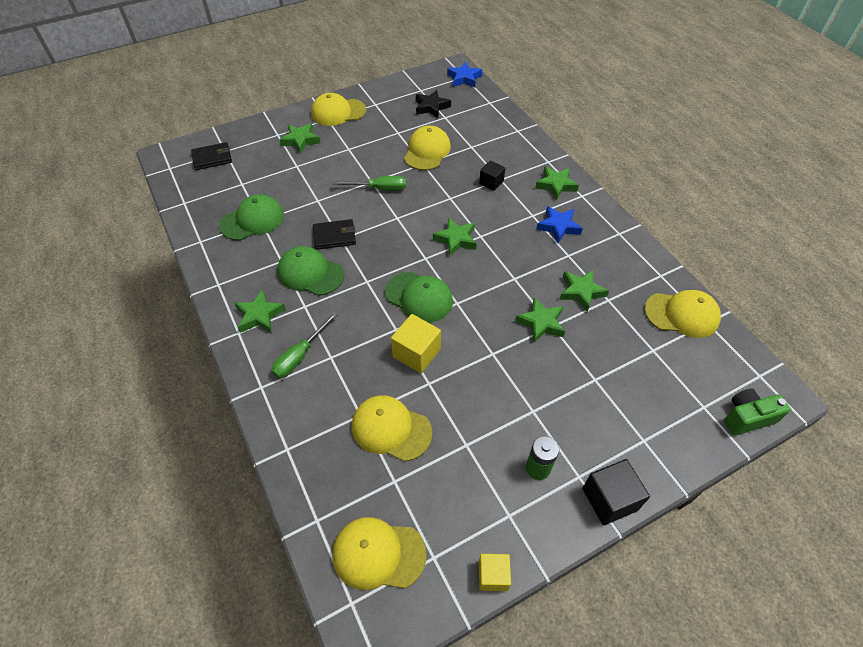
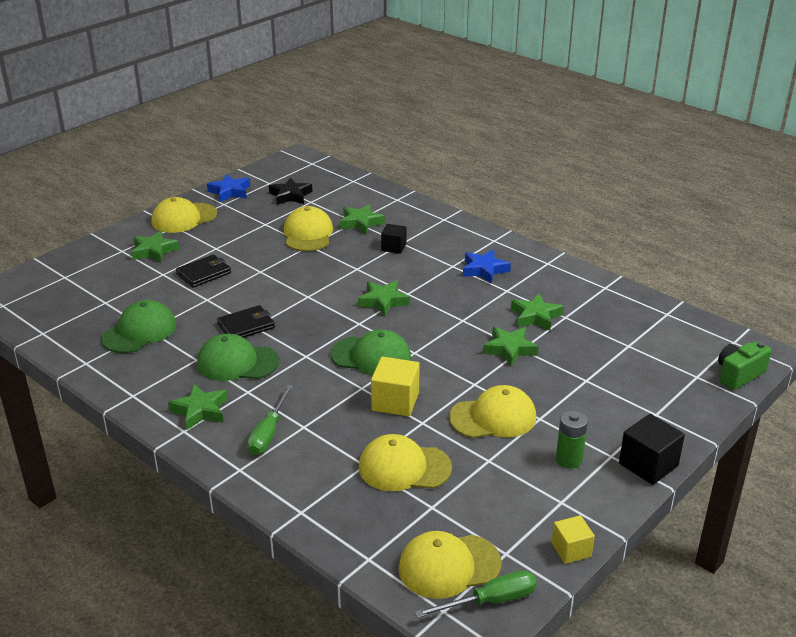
camera: 20 degrees left, 20 degrees down
black wallet [191,142,232,170] -> black wallet moved to [176,254,231,288]
green screwdriver [332,176,406,190] -> green screwdriver moved to [415,570,537,618]
blue star [447,62,483,87] -> blue star moved to [207,174,250,202]
green star [535,166,579,200] -> green star moved to [340,204,385,234]
yellow cap [645,290,721,338] -> yellow cap moved to [449,385,536,438]

